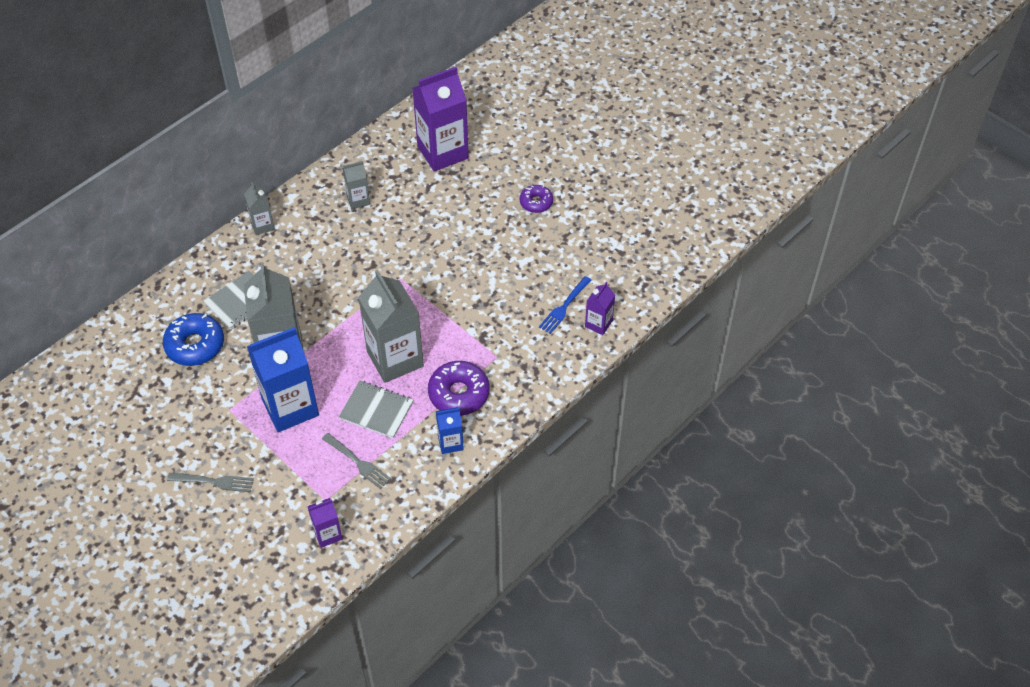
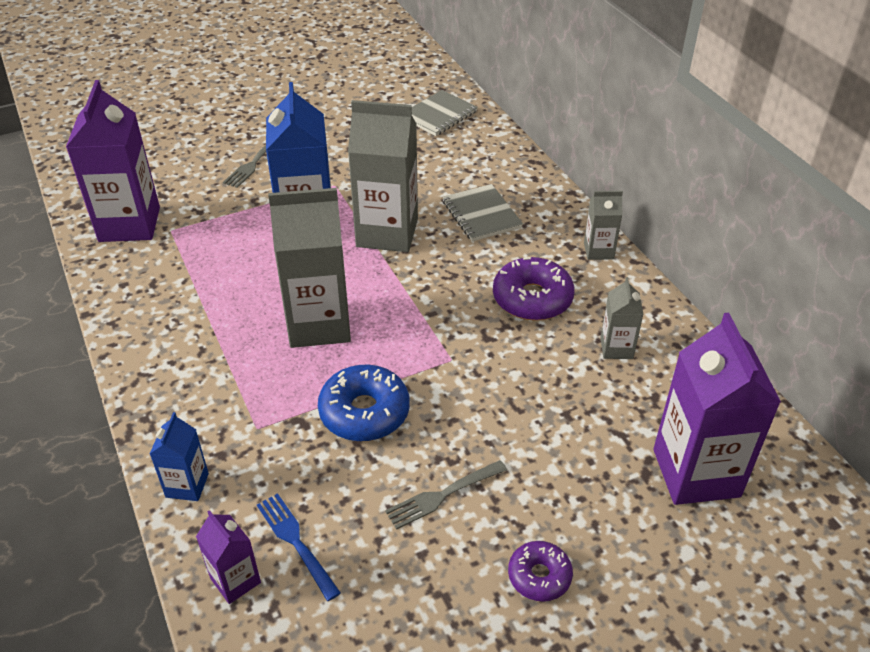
camera: 110 degrees right, 10 degrees down
blue donut [163,313,224,366] -> blue donut moved to [318,365,410,441]
purple carton [307,498,342,548] -> purple carton [66,80,160,242], size x2.05
grey fork [322,433,391,489] -> grey fork moved to [385,460,507,530]
grey notebook [339,380,413,438] -> grey notebook moved to [412,90,478,136]
purple donut [428,361,490,416] -> purple donut moved to [493,257,575,321]
blue carton [436,407,464,454] -> blue carton moved to [150,412,209,501]

